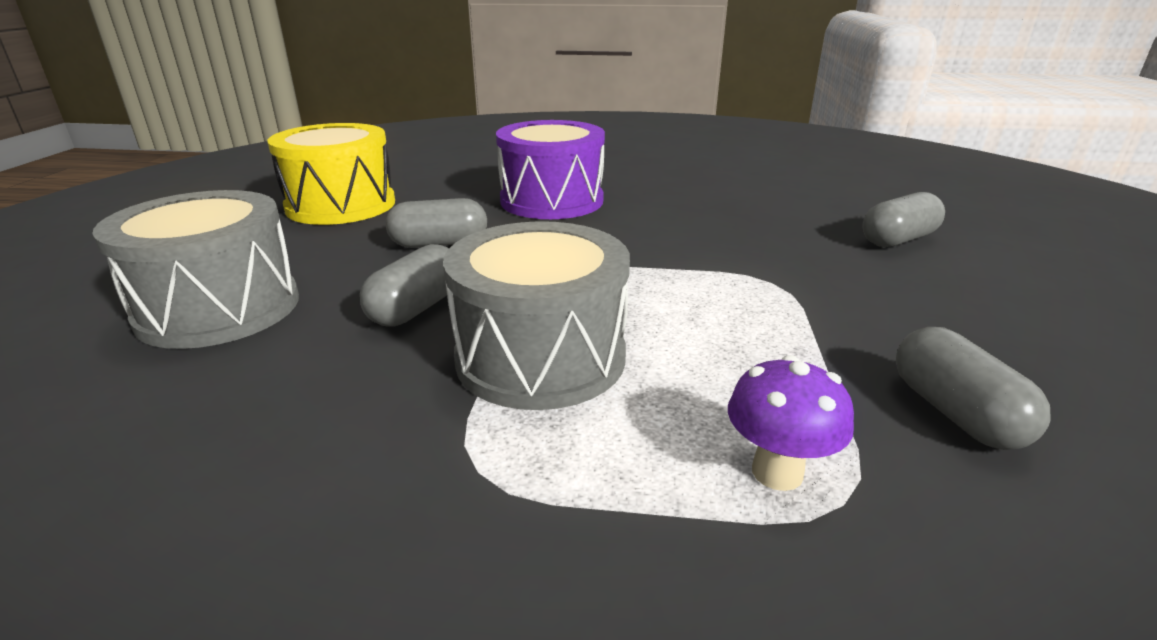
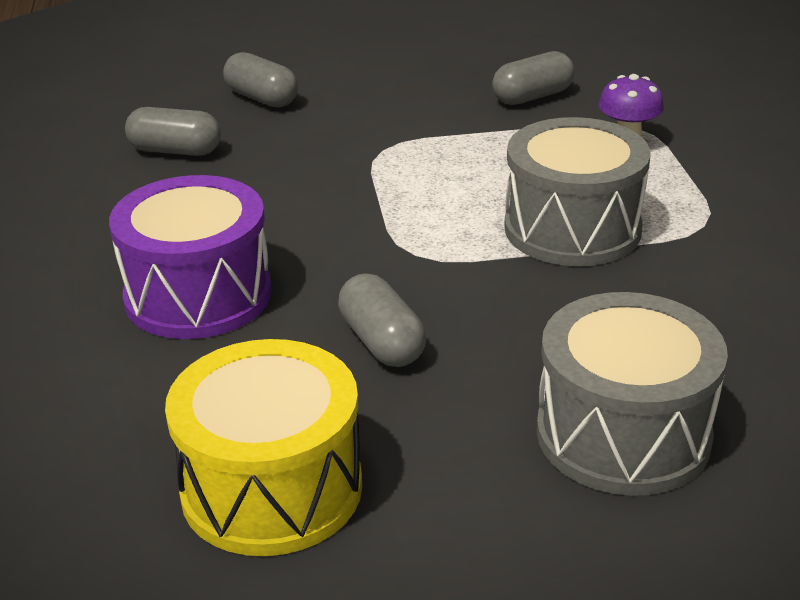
camera: 105 degrees left, 5 degrees up
grey capsule [360,244,449,326] -> grey capsule moved to [125,107,221,156]

